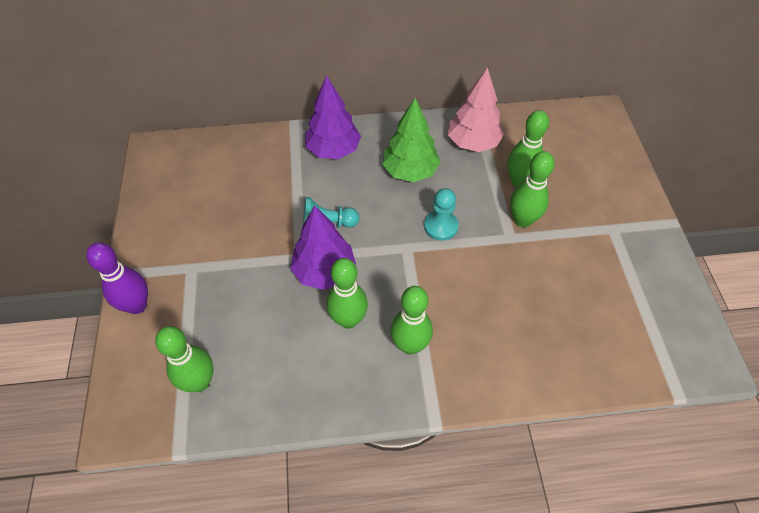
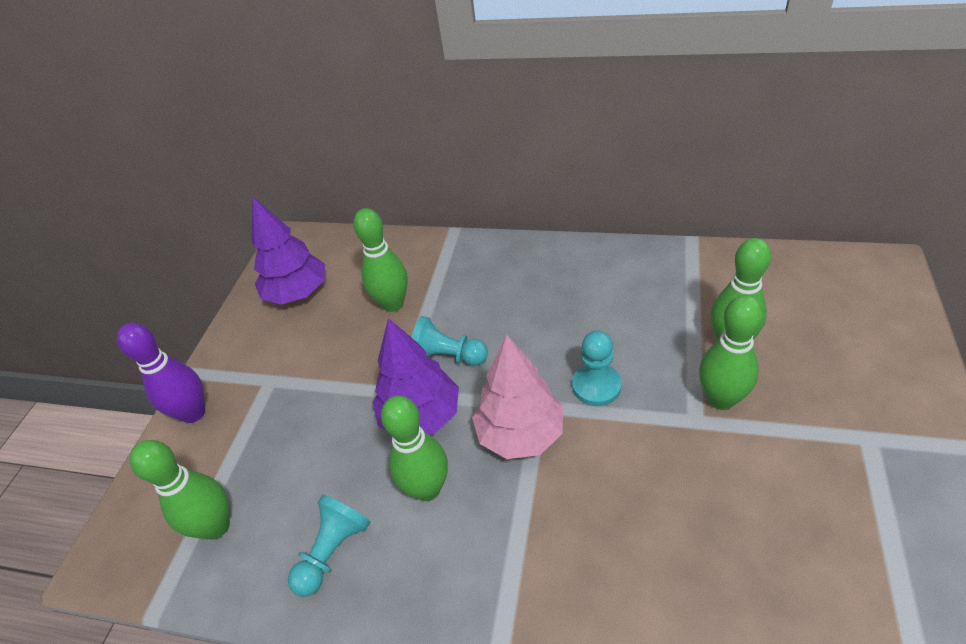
camera: 25 degrees right, 10 degrees down
purple tree [305,75,361,159] -> purple tree moved to [251,197,325,305]
green tree [382,98,441,182] -> none
green bowling pin [390,286,433,355] -> green bowling pin moved to [353,208,408,312]
pink tree [448,67,504,152] -> pink tree moved to [472,335,563,459]
none -> turquoise pawn [288,494,370,597]

